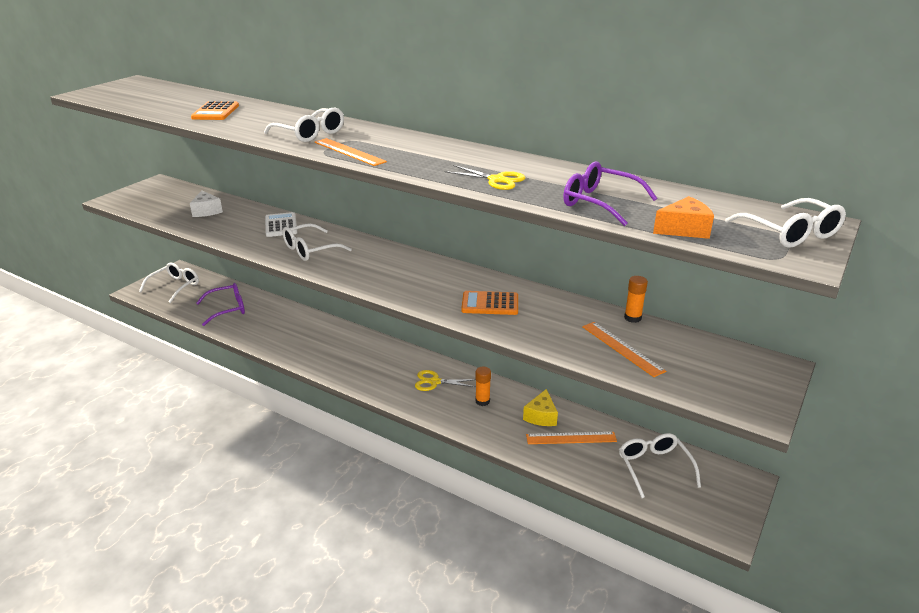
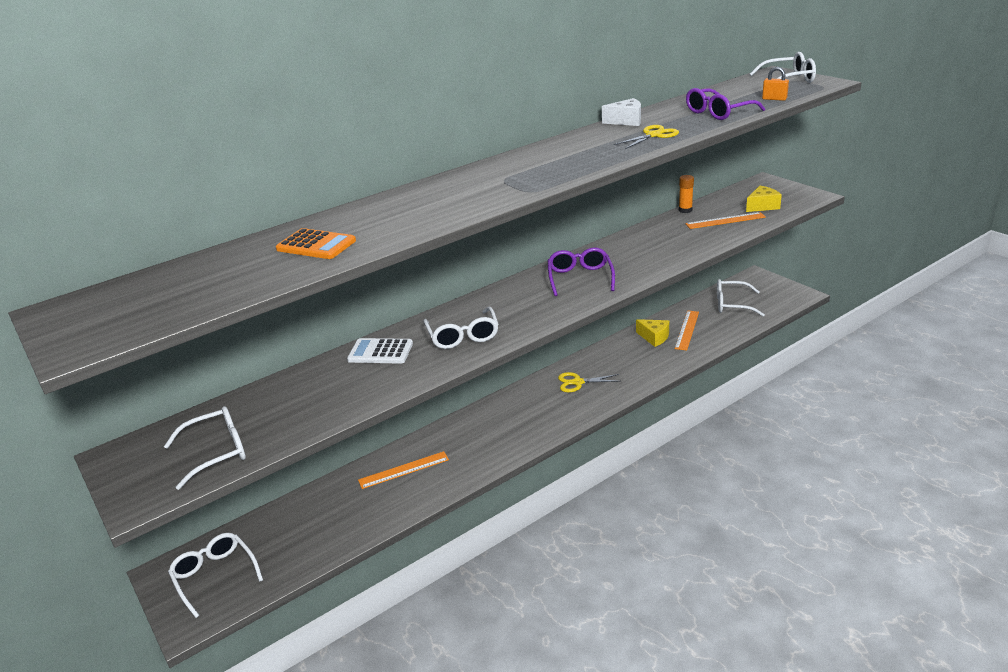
camera: 65 degrees left, 0 degrees up
white cheese [190,191,223,217] -> white cheese moved to [602,98,641,126]
purple glasses [196,283,245,326] -> purple glasses moved to [548,248,615,296]
white glasses [264,107,344,142] -> white glasses moved to [164,406,246,490]
orange ruler [315,138,387,166] -> orange ruler moved to [358,451,449,489]
yellow scissors [415,370,476,391] -> yellow scissors turned 60 degrees clockwise [558,372,621,392]
orange calculator [461,291,518,315] -> none
orange glue stick [475,367,491,406] -> none
orange cheese [653,196,714,239] -> orange padlock [762,67,789,101]
none -> yellow cheese [746,186,782,212]

